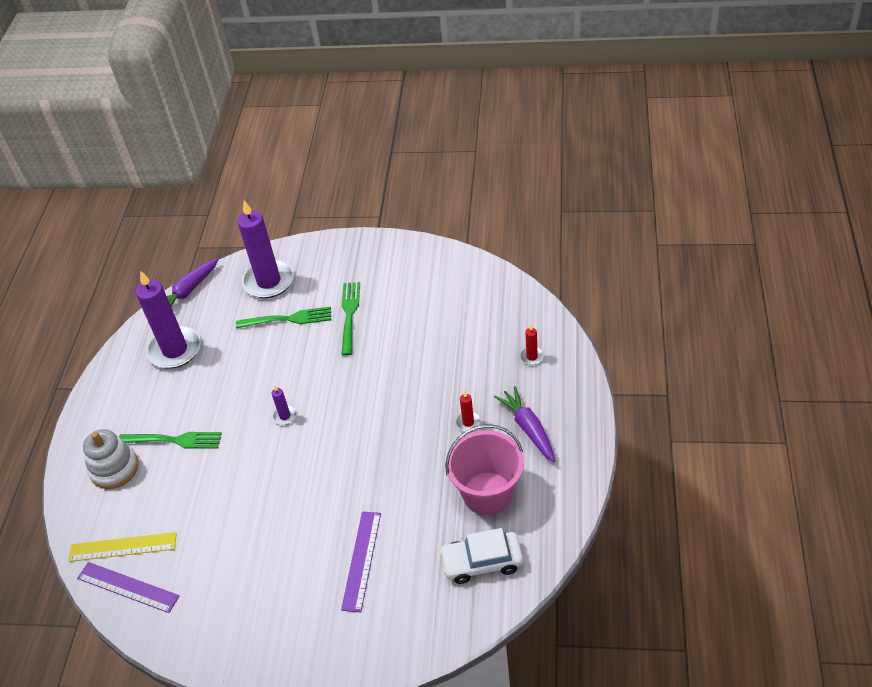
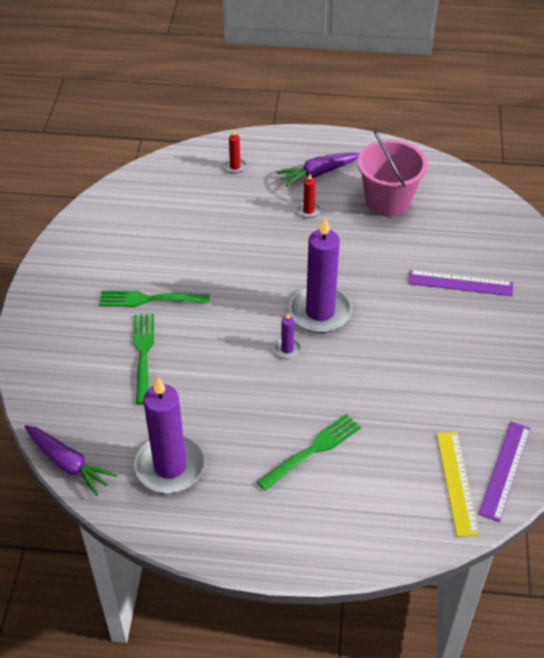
camera: 95 degrees left, 0 degrees up
white stacking toy [83,429,139,489] -> none
green fork [119,432,222,449] -> green fork turned 45 degrees clockwise [257,413,361,491]
purple candle [237,200,294,298] -> purple candle moved to [289,217,352,333]
white car [439,528,523,584] -> none

